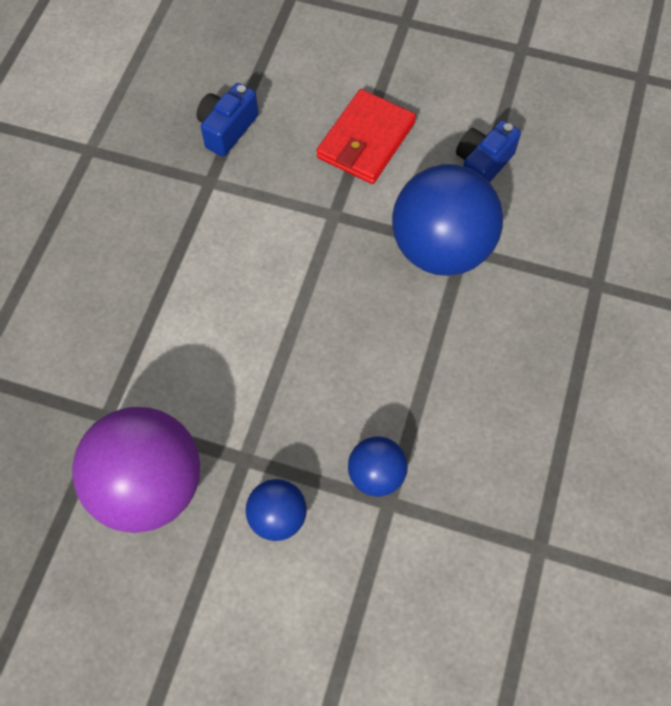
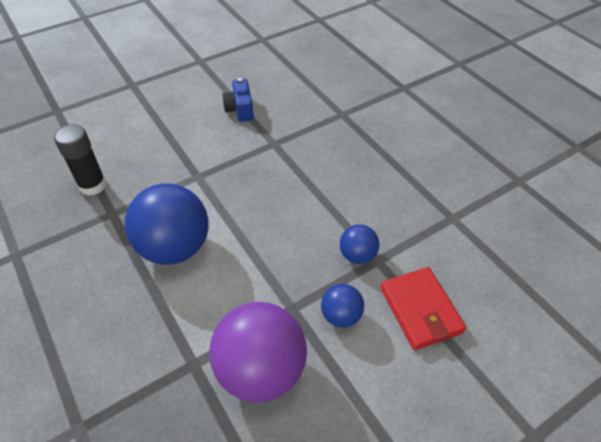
camera: 50 degrees left, 15 degrees down
blue camera [196,83,258,157] -> black glue stick [54,124,107,196]
red wallet [317,89,416,184] -> red wallet moved to [380,267,466,350]
blue ball [392,164,503,276] -> blue ball moved to [125,183,209,265]

